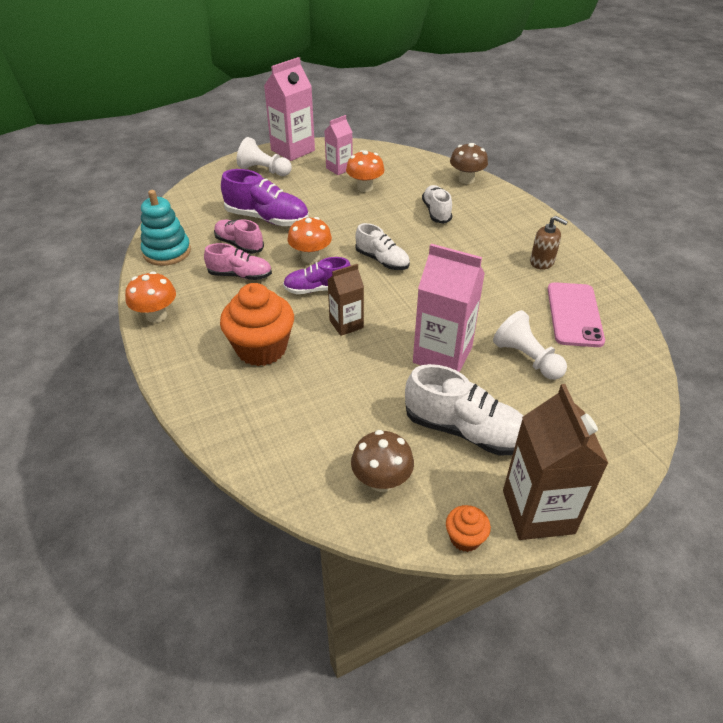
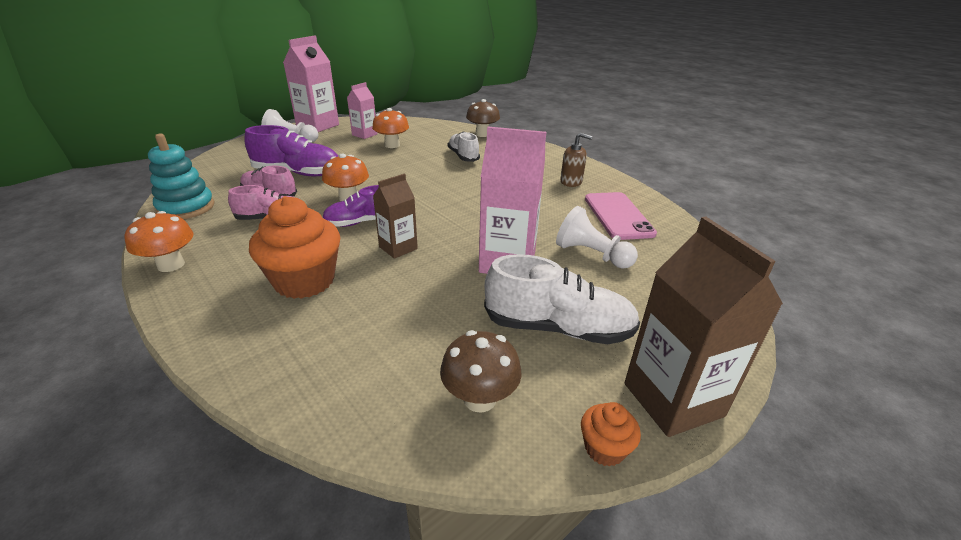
camera: 15 degrees left, 10 degrees down
white shoe [355,223,410,270] -> none

